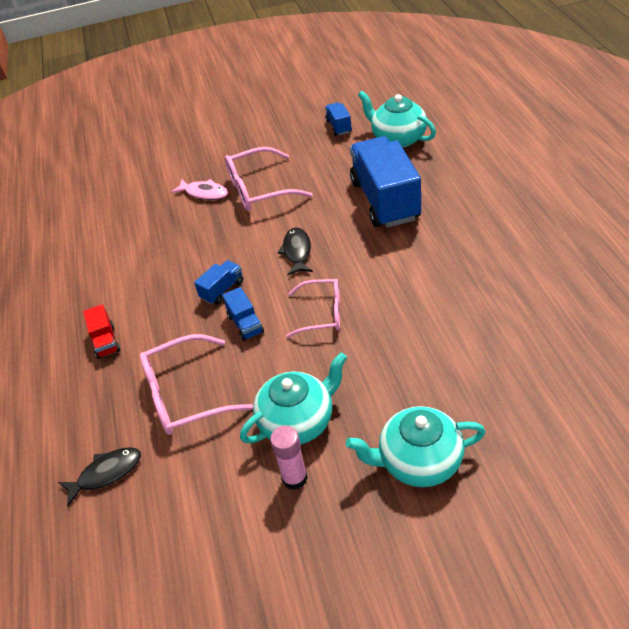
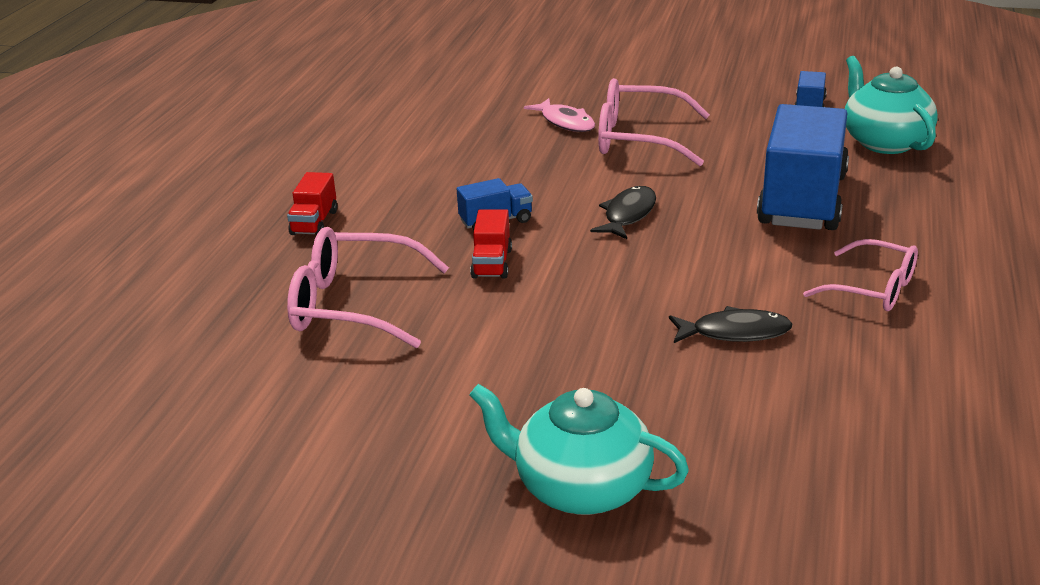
camera: 25 degrees right, 15 degrees down
black fish [58,447,141,506] -> black fish moved to [669,306,792,343]
blue truck [222,287,264,341] -> red truck [470,209,512,279]
turquoise teapot [240,352,347,444] -> none
pink glue stick [270,426,308,490] -> none
pink glasses [286,279,340,338] -> pink glasses moved to [803,239,918,311]

